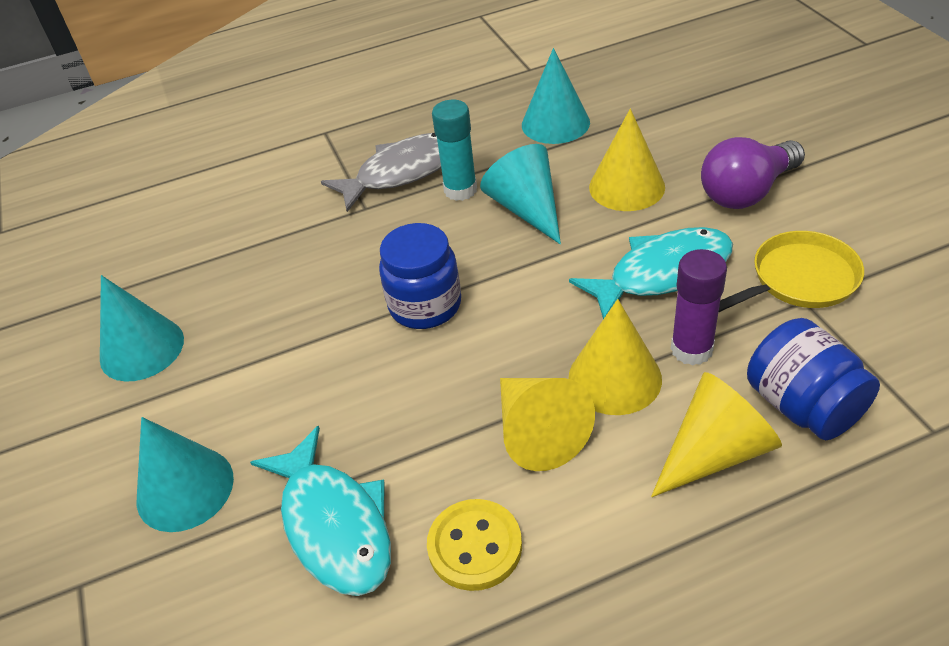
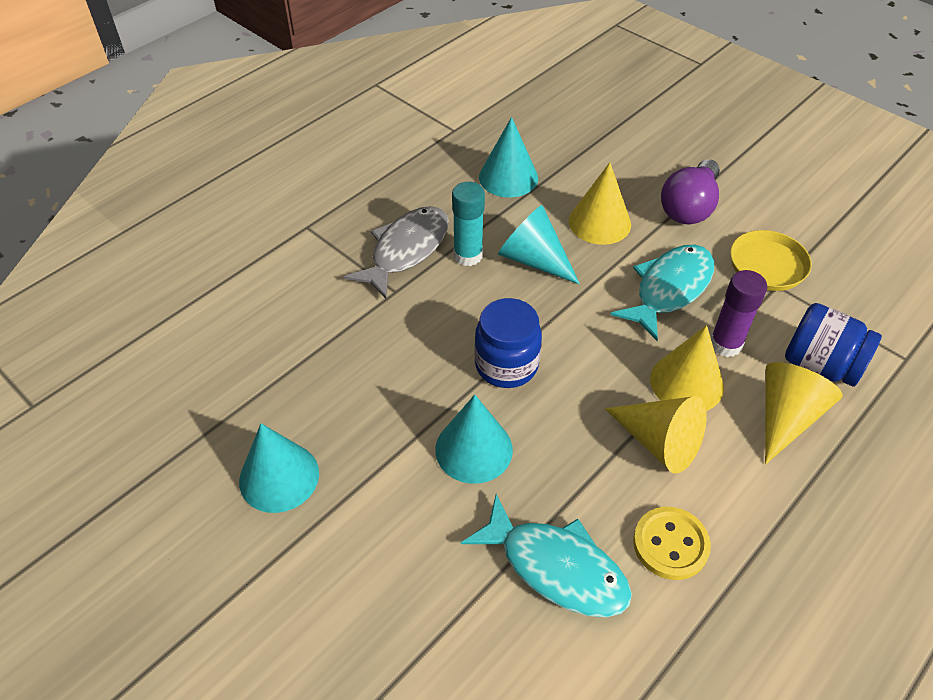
camera: 30 degrees left, 5 degrees up
turquoise cone [137,417,234,532] -> turquoise cone moved to [435,394,513,484]

